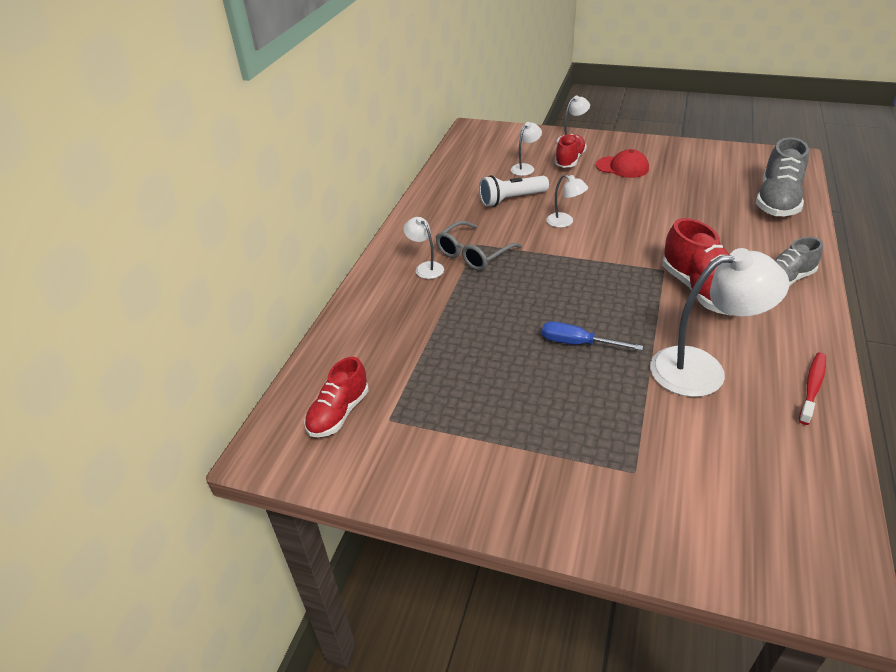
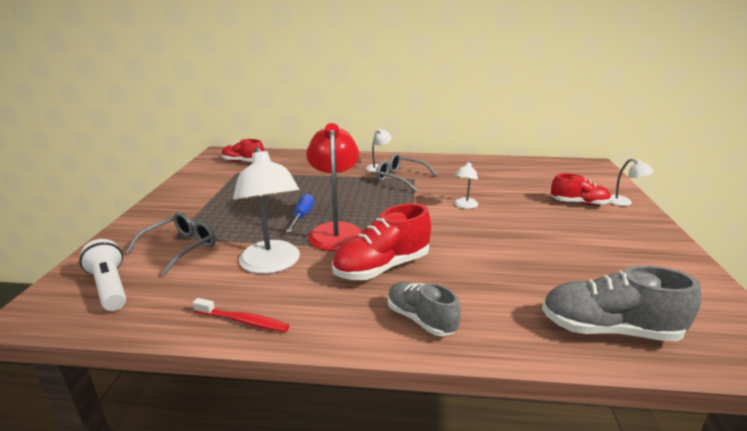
camera: 75 degrees right, 15 degrees down
white flashlight [479,175,549,207] -> white flashlight moved to [79,239,126,311]
white lamp [511,122,542,176] -> none
red cap [596,149,649,178] -> none
none -> grey glasses [125,212,216,275]
none -> red lamp [306,123,363,251]

